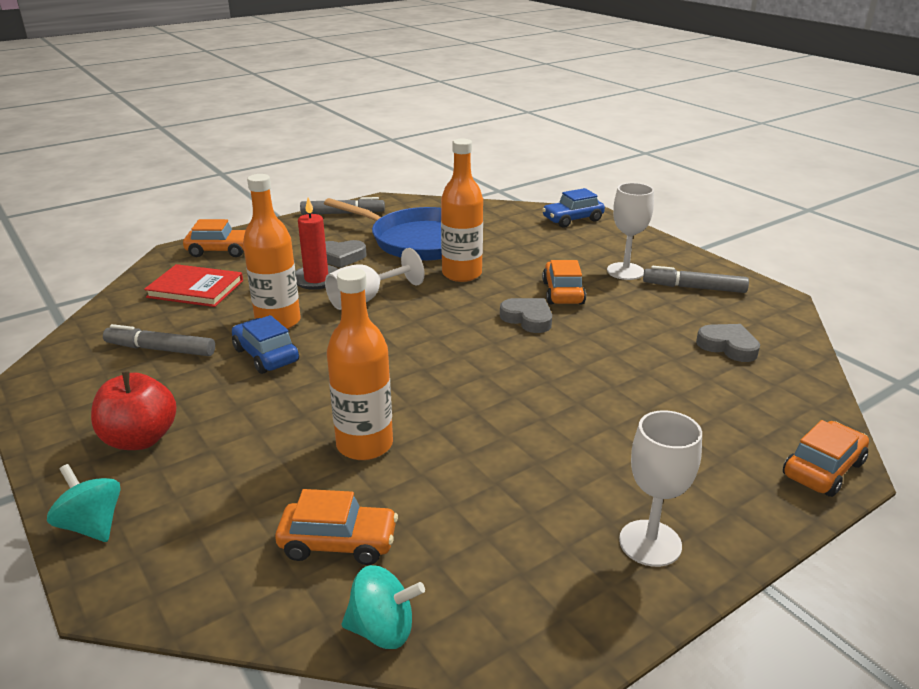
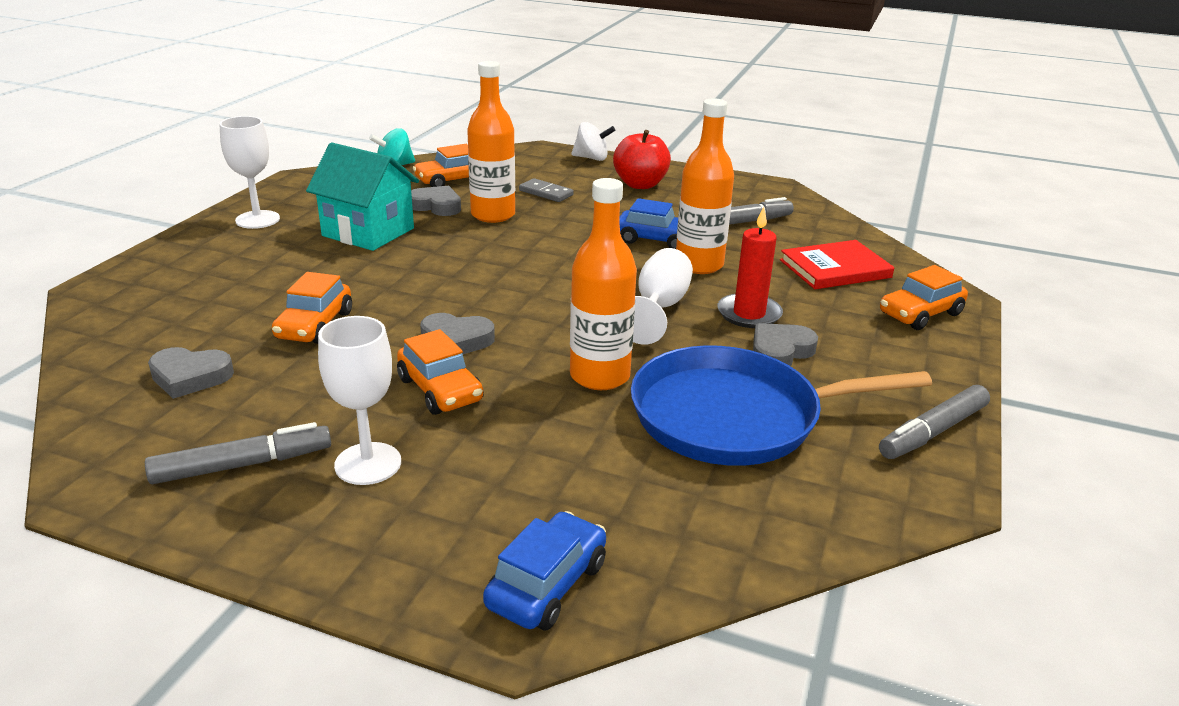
camera: 145 degrees right, 0 degrees up
turquoise spinning top [47,464,121,542] -> white spinning top [571,122,615,161]
orange car [783,420,869,497] -> orange car moved to [272,272,352,344]
none -> turquoise house [306,142,419,251]
none -> grey heart [411,186,461,216]
none -> grey domino [519,178,574,202]

